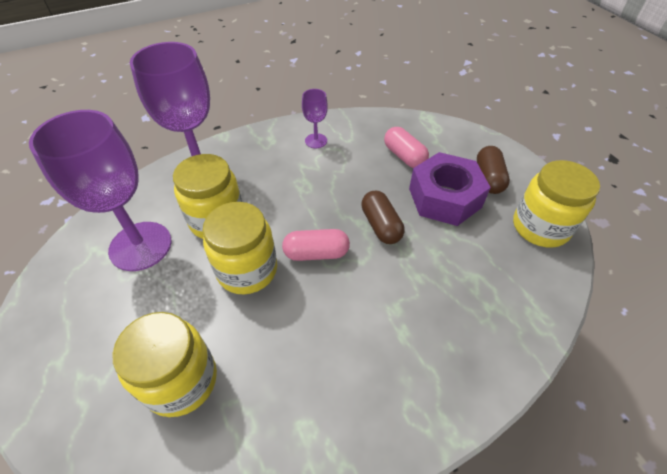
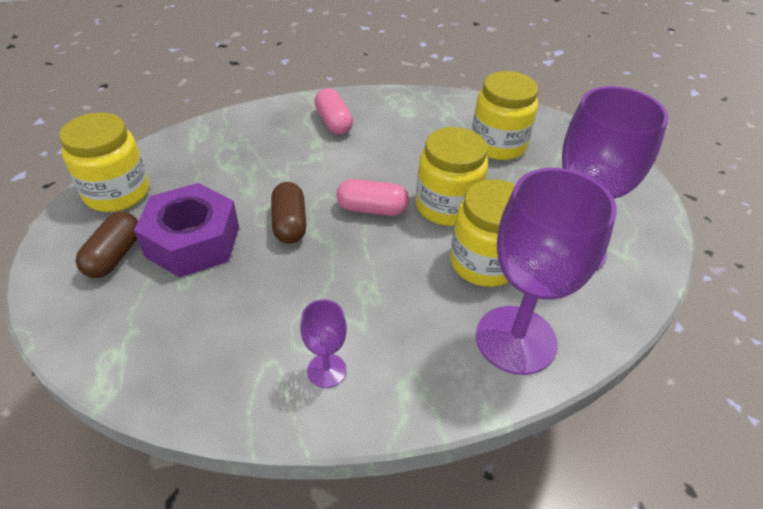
camera: 170 degrees left, 5 degrees down
pink capsule [384,127,429,168] -> pink capsule moved to [314,88,353,135]

